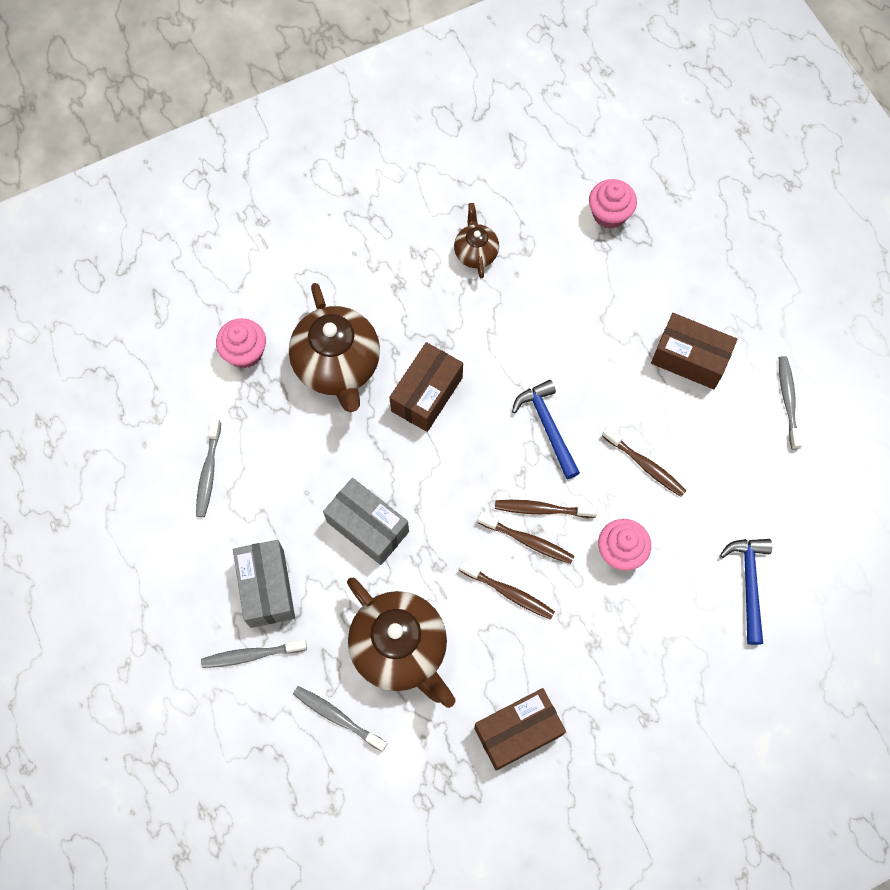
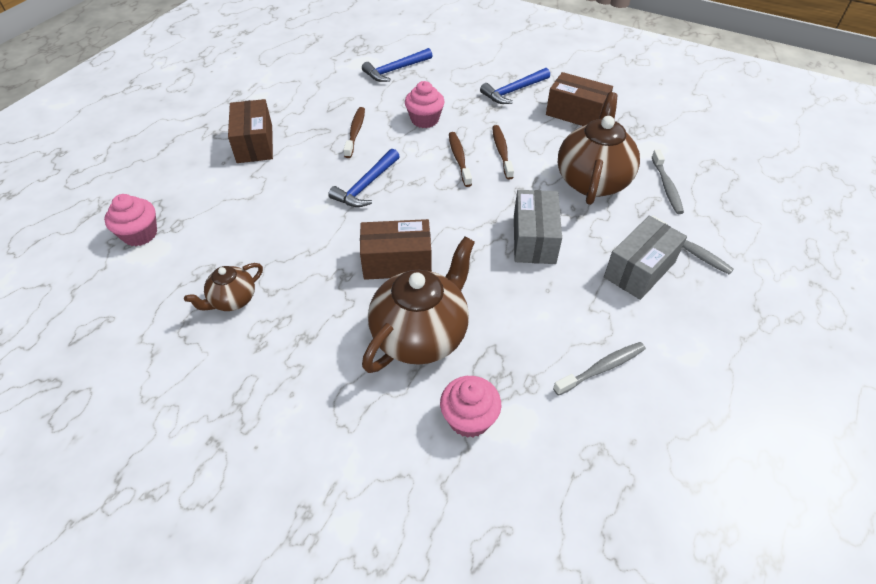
camera: 125 degrees left, 20 degrees down
brown toothbrush [495,500,598,518] -> none
grey toothbrush [779,356,803,450] -> none
none -> blue hammer [480,68,550,104]

